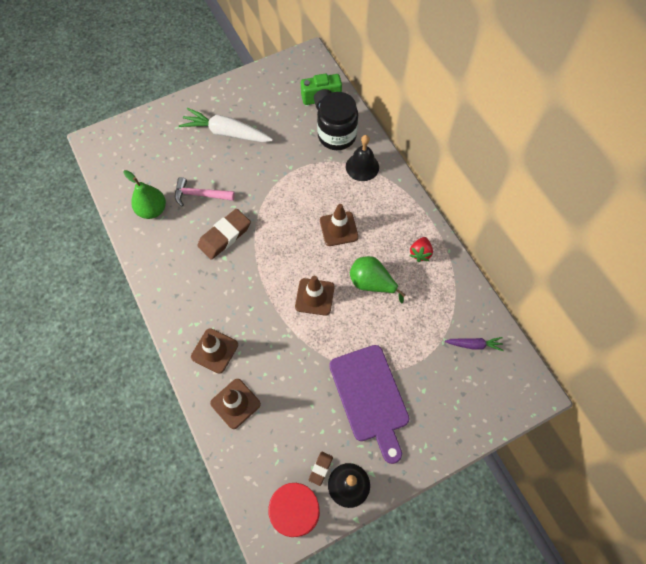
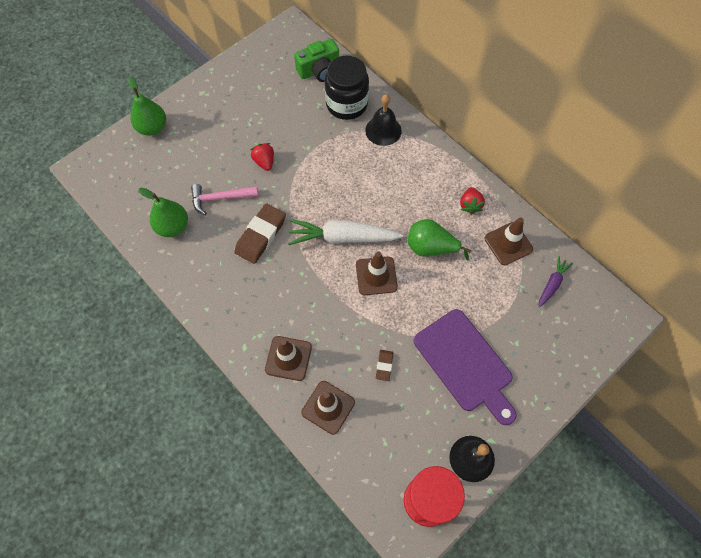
camera: 15 degrees left, 0 degrees up
white carrot [179,108,273,142] -> white carrot moved to [288,219,403,245]
brown eraser [309,451,333,486] -> brown eraser moved to [376,350,393,381]
brown traffic cone [320,204,358,246] -> brown traffic cone moved to [484,217,533,265]
purple carrot [445,337,504,351] -> purple carrot turned 45 degrees counterclockwise [539,256,573,307]
none -> green pear [128,76,166,136]
none -> red strawberry [251,143,274,171]

